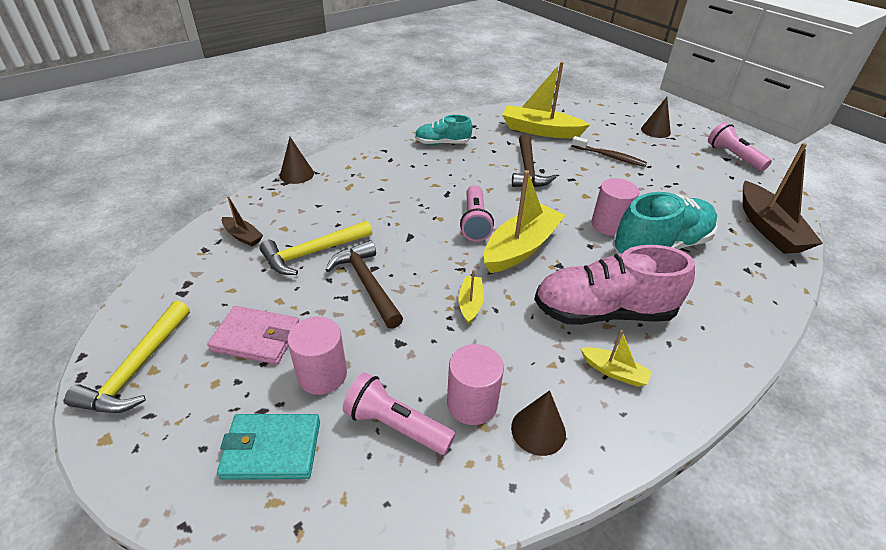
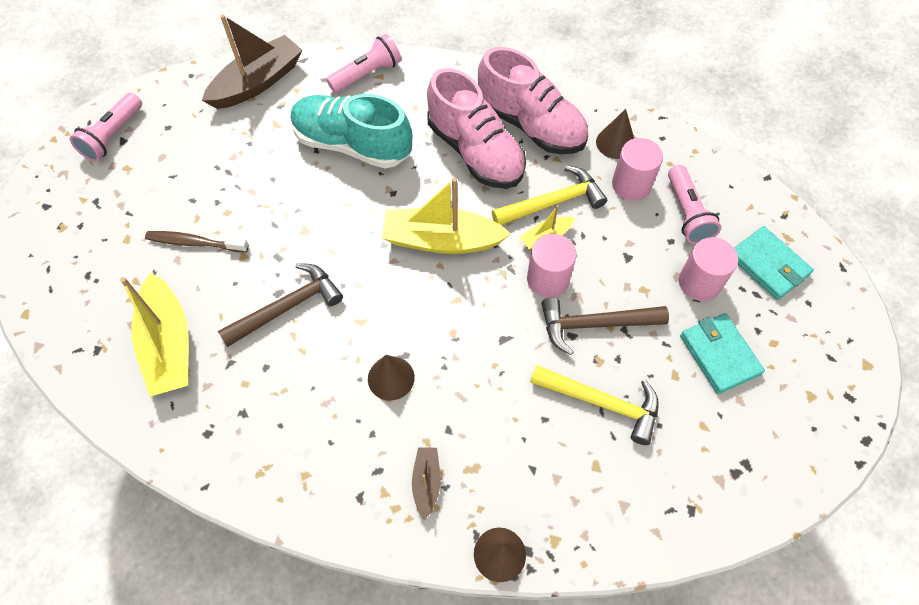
camera: 125 degrees left, 20 degrees up
yellow hammer [65,301,190,413] -> yellow hammer moved to [492,165,607,225]
pink wallet [207,306,299,365] -> turquoise wallet [680,313,765,394]
brown boat [222,196,263,247] -> brown boat moved to [412,447,441,520]
brown hammer [326,240,403,329] -> brown hammer turned 60 degrees clockwise [541,297,669,355]
turquoise shoe [415,115,472,145] -> none
pink flashlight [460,185,494,242] -> pink flashlight moved to [326,34,401,93]
brown toothbrush [571,136,647,167] -> brown toothbrush turned 75 degrees counterclockwise [145,231,249,253]
yellow boat [580,330,652,387] -> pink shoe [478,47,588,154]
pink cylinder [591,178,639,236] -> pink cylinder moved to [527,234,576,298]
brown cone [641,97,671,138] -> brown cone moved to [368,355,415,400]

